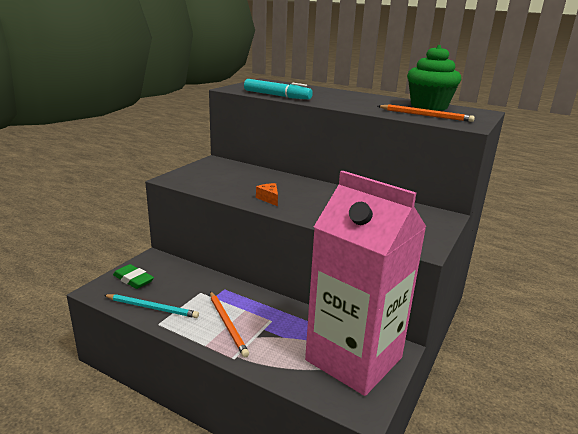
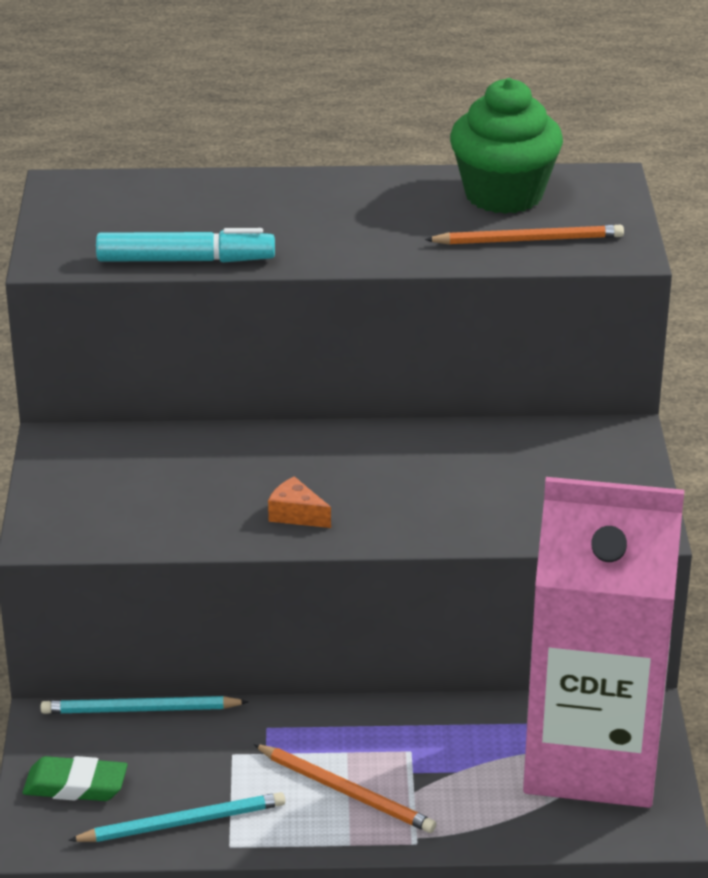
camera: 30 degrees left, 10 degrees up
none -> turquoise pencil [41,696,249,714]

